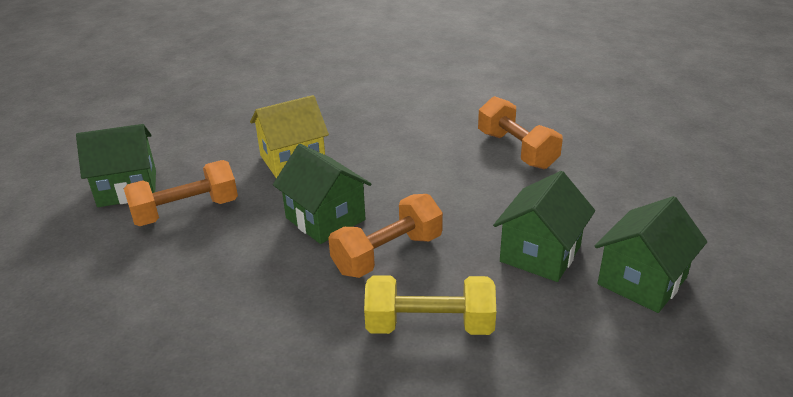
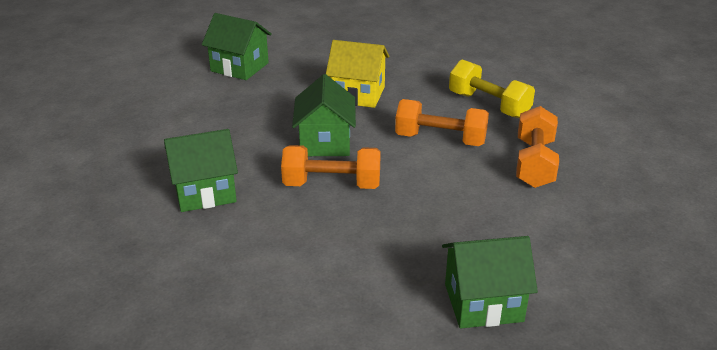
camera: 40 degrees right, 0 degrees up
orange dumbbell [124,160,238,226] -> orange dumbbell moved to [395,99,489,146]
yellow dumbbell [364,275,496,335] -> yellow dumbbell moved to [449,59,535,119]
green house [493,171,595,282] -> green house moved to [164,129,238,212]

